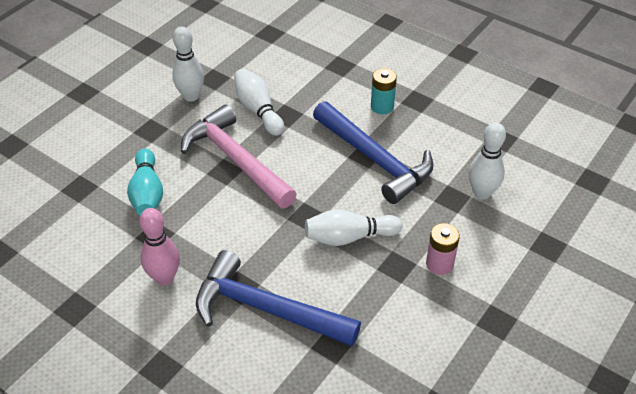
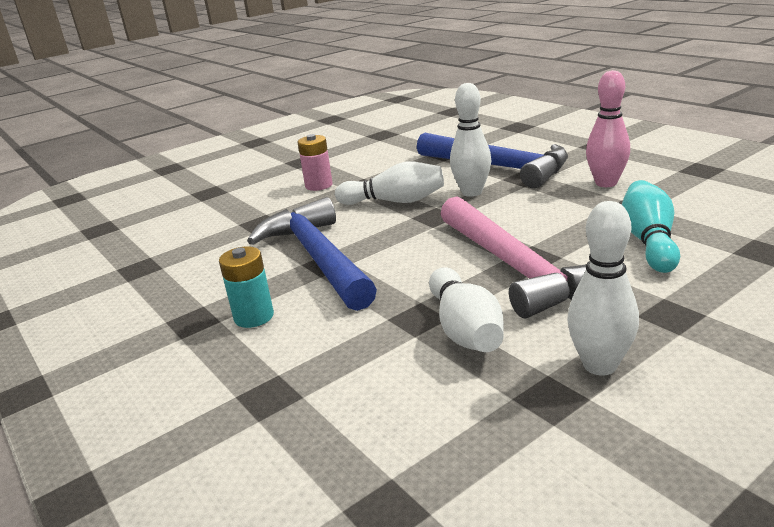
camera: 160 degrees left, 20 degrees down
white bowling pin [469,123,506,199] -> white bowling pin moved to [450,83,491,197]

